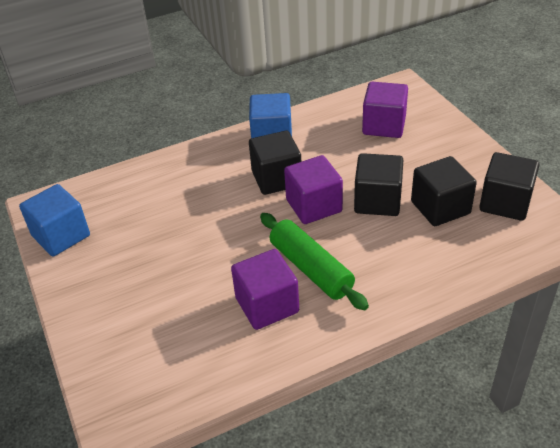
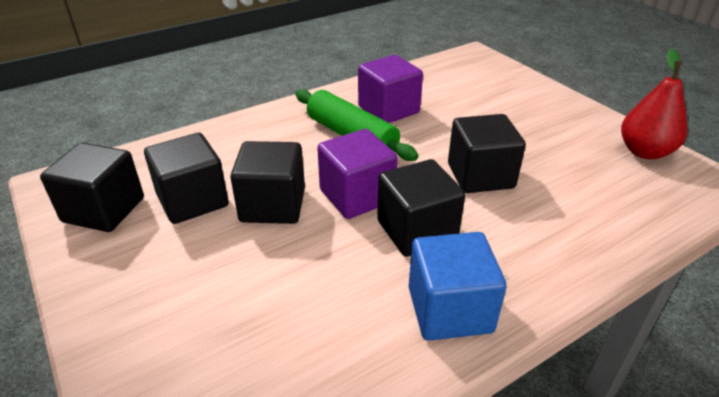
camera: 170 degrees right, 5 degrees down
blue cube [19,184,90,256] -> red pear [621,49,687,160]
purple cube [362,82,408,138] -> none
none -> black cube [448,114,526,193]

